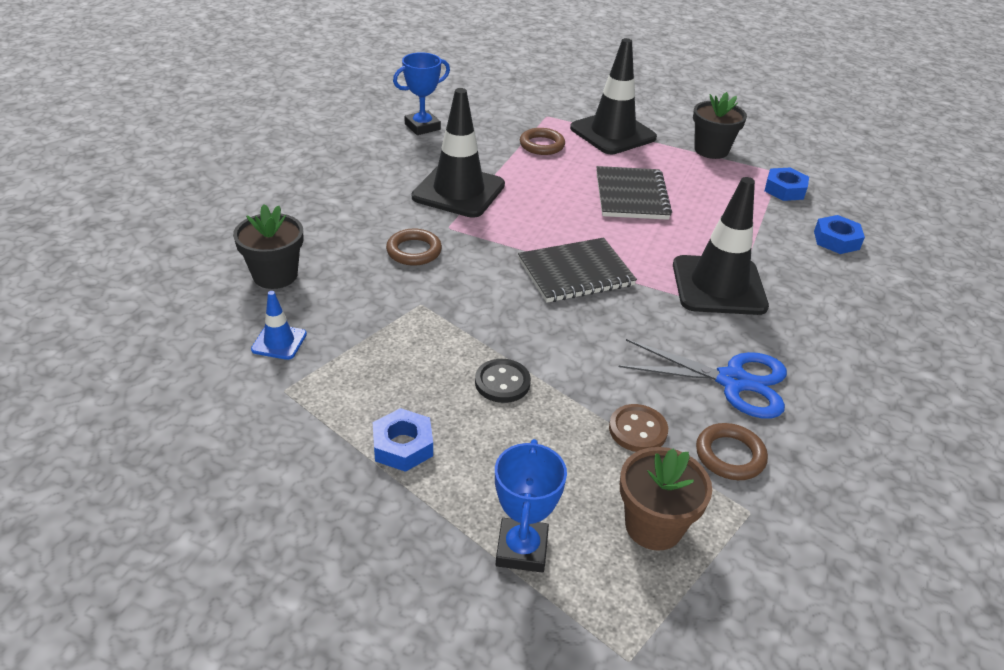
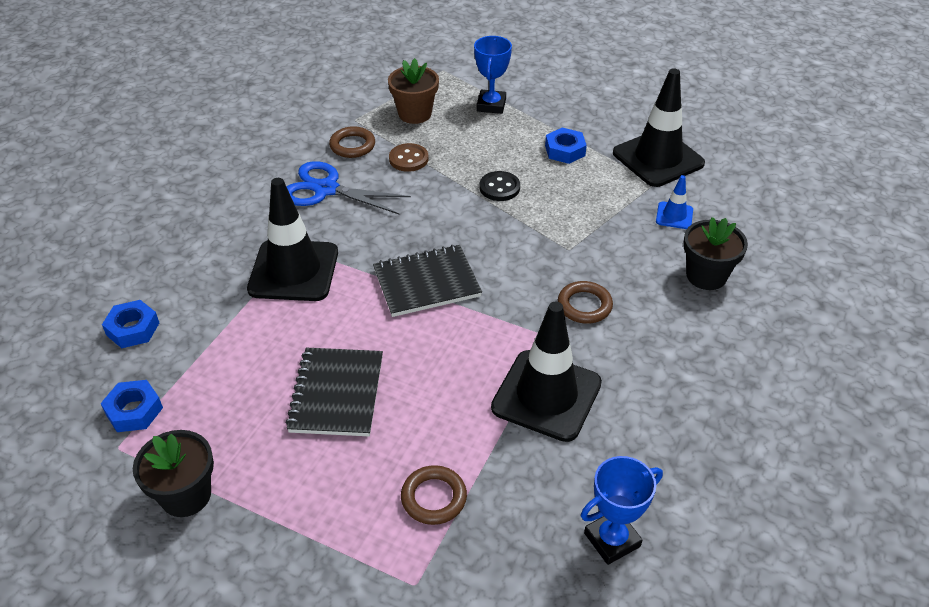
camera: 175 degrees left, 5 degrees up
black traffic cone [570,38,657,154] -> black traffic cone moved to [613,68,705,187]

